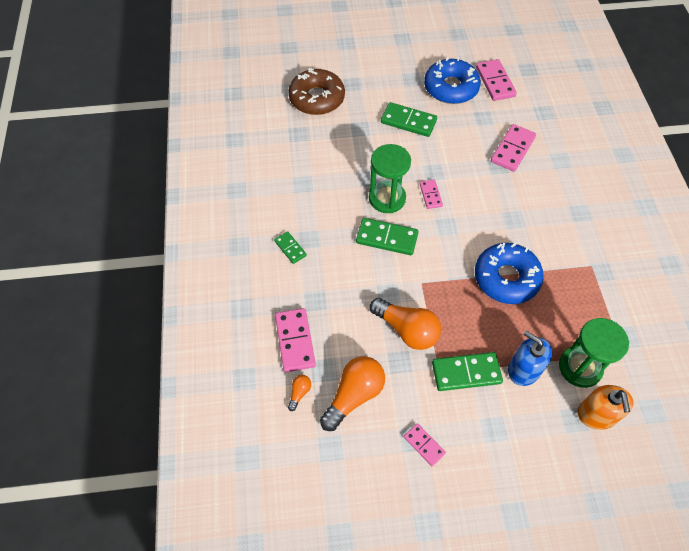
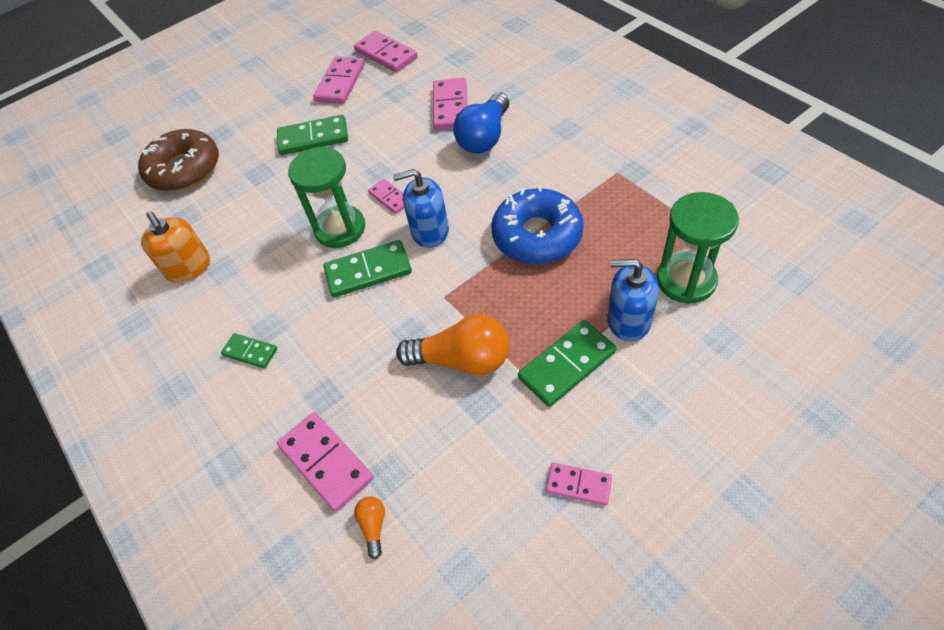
camera: 25 degrees left, 5 degrees down
orange light bulb [320,356,385,431] -> none
blue donut [424,57,481,104] -> pink domino [313,56,365,104]
orange soap dispenser [578,385,634,430] -> orange soap dispenser moved to [141,211,210,283]
none -> blue soap dispenser [393,169,449,248]
none -> blue light bulb [453,93,509,154]

